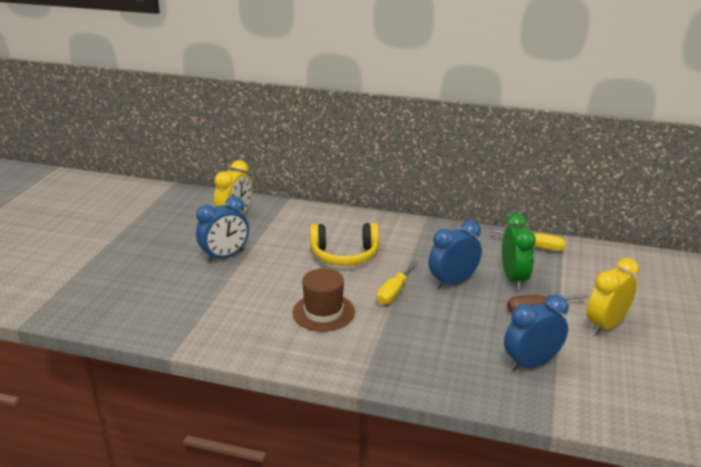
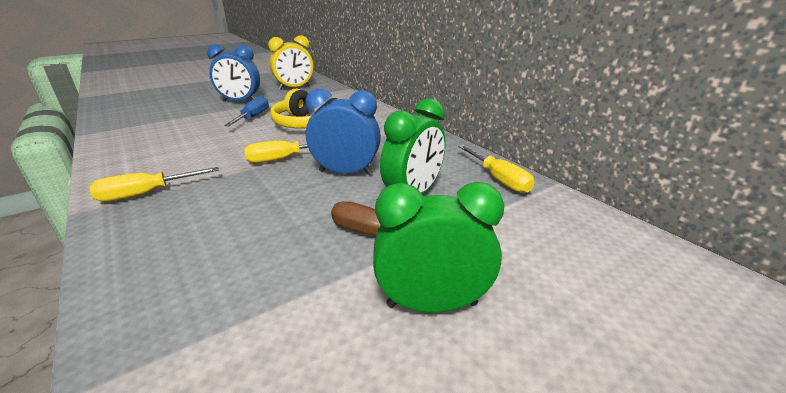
camera: 40 degrees right, 0 degrees up
brown hat [293,268,355,332] -> none
blue clock [504,295,569,371] -> none
yellow clock [587,258,639,335] -> green clock [373,182,504,313]
none -> yellow screwdriver [90,167,219,202]
none -> blue screwdriver [224,96,269,126]

